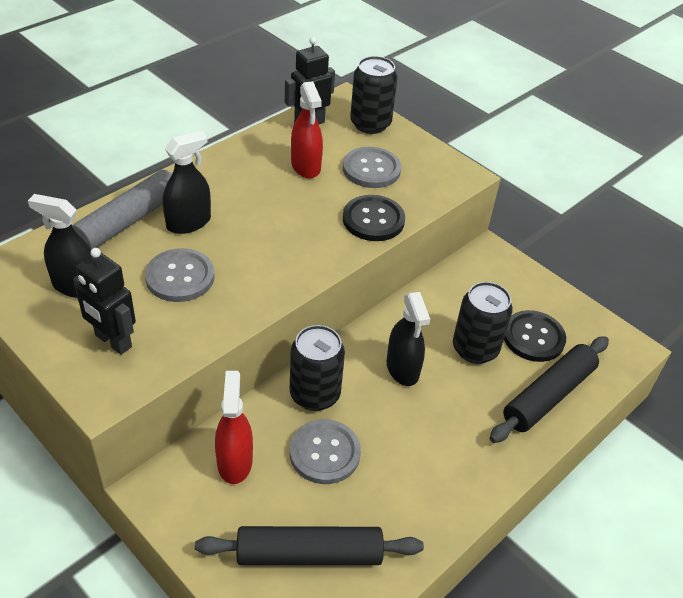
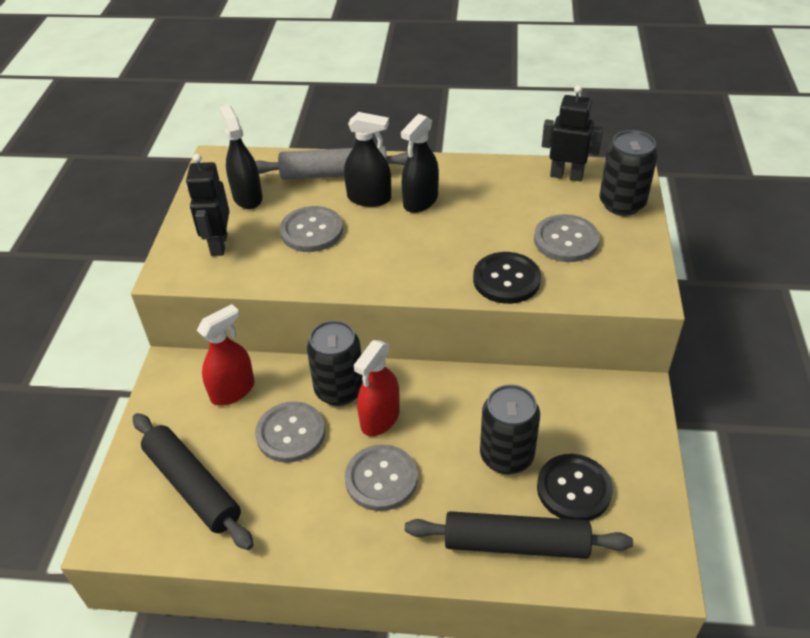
camera: 55 degrees right, 0 degrees up
red spray bottle [291,81,323,178] -> red spray bottle moved to [354,340,400,436]
black spray bottle [386,292,430,386] -> black spray bottle moved to [401,114,439,213]
none -> grey button [345,444,418,511]

